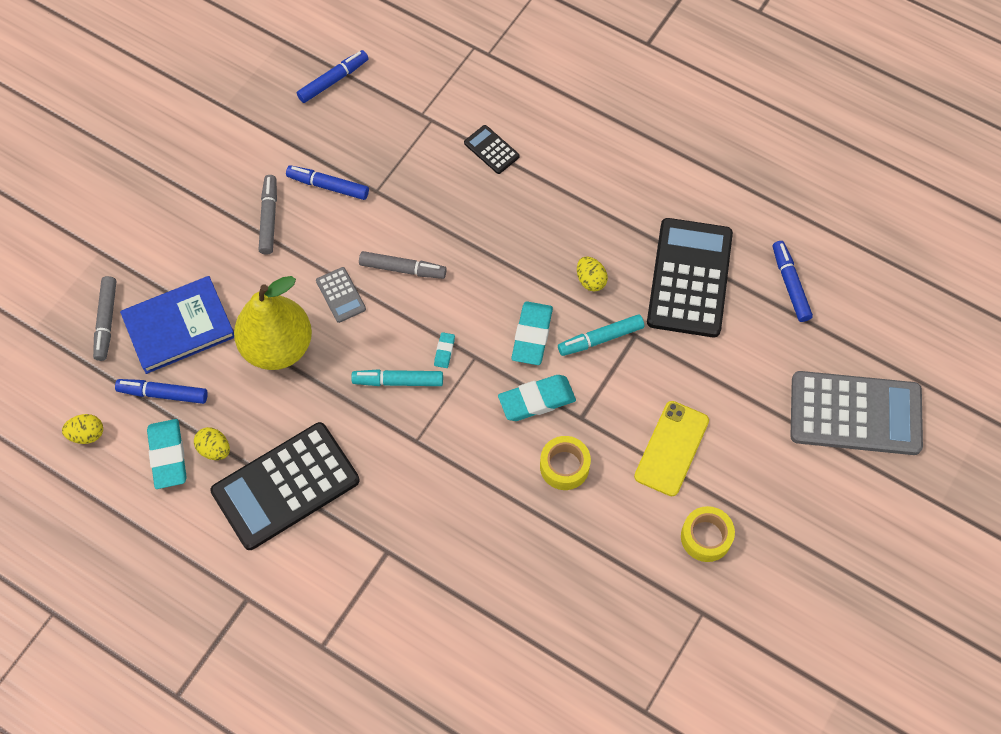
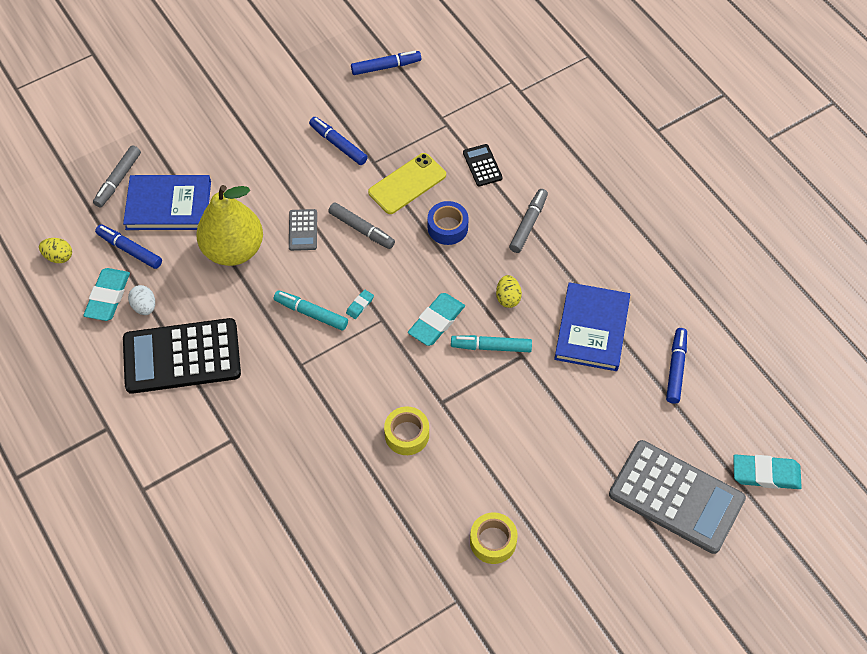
camera: 25 degrees right, 5 degrees down
yellow egg [194,427,230,460] -> white egg [128,285,155,315]
grey marker [258,175,277,255] -> grey marker moved to [509,189,548,253]
turquoise eraser [498,375,576,421] -> turquoise eraser moved to [733,454,802,489]
yellow phone [634,401,709,496] -> yellow phone moved to [368,153,446,214]
black calculator [647,218,733,337] -> blue book [554,282,630,371]
none -> blue tape [427,201,469,245]

